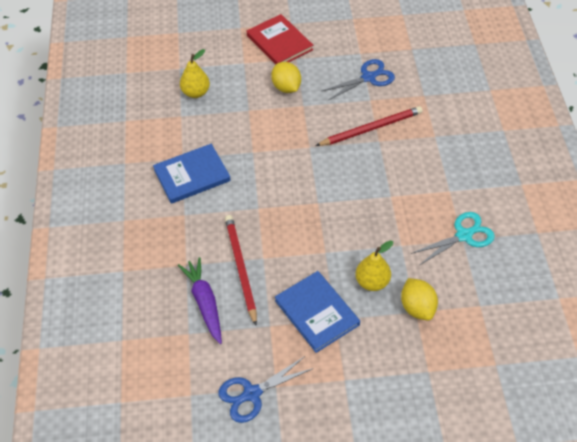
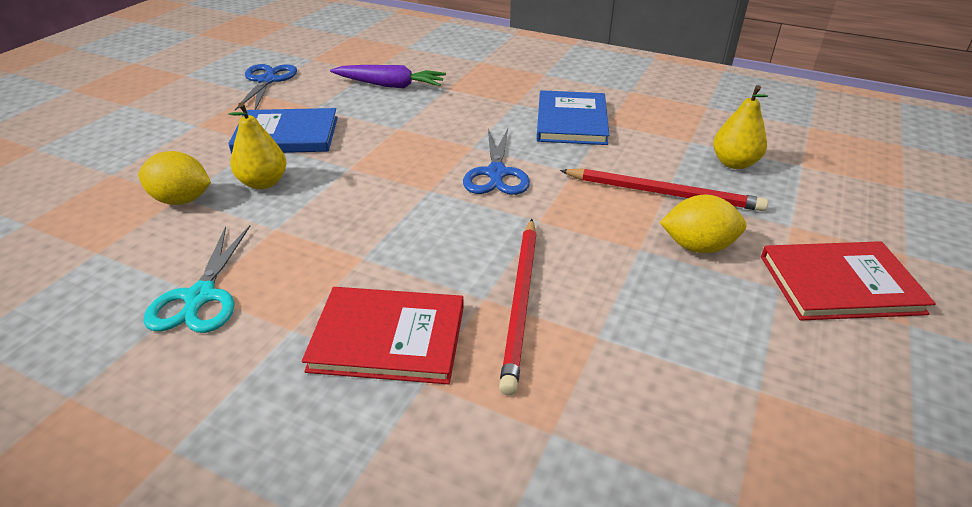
camera: 120 degrees right, 15 degrees down
red pencil [225,215,257,326] -> red pencil moved to [560,168,768,211]
blue scissors [322,59,395,100] -> blue scissors moved to [463,128,530,195]
none -> red book [302,287,464,384]

